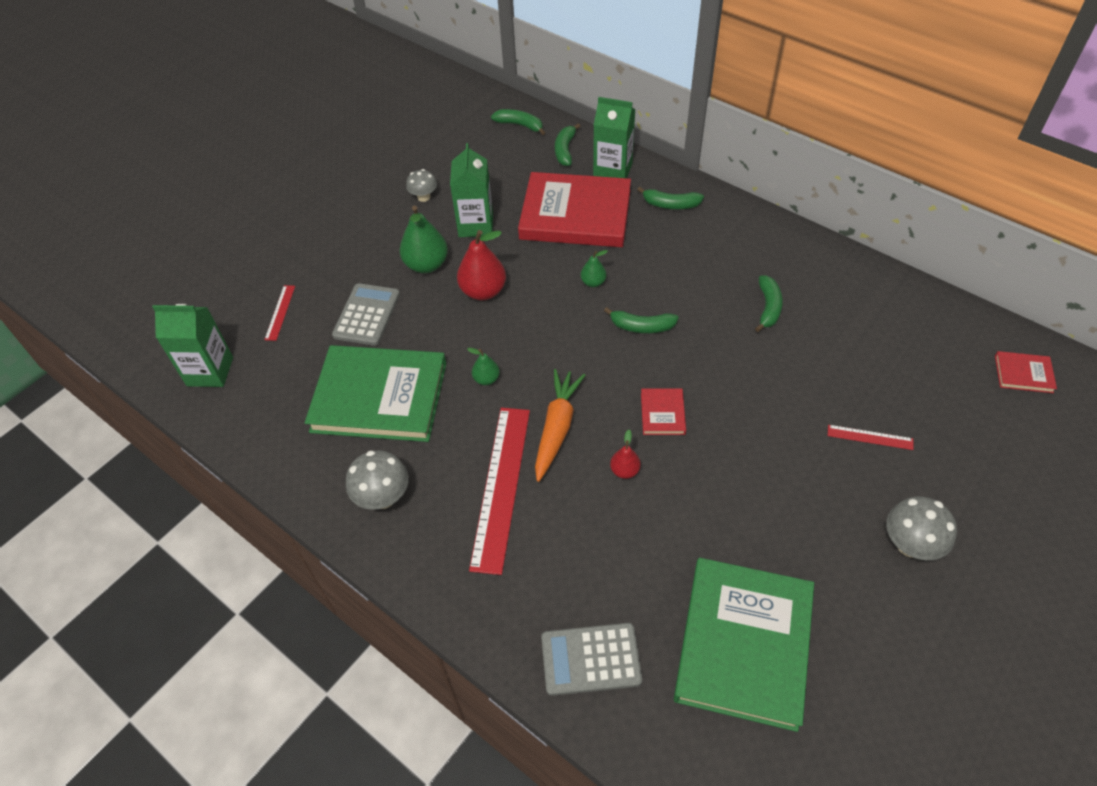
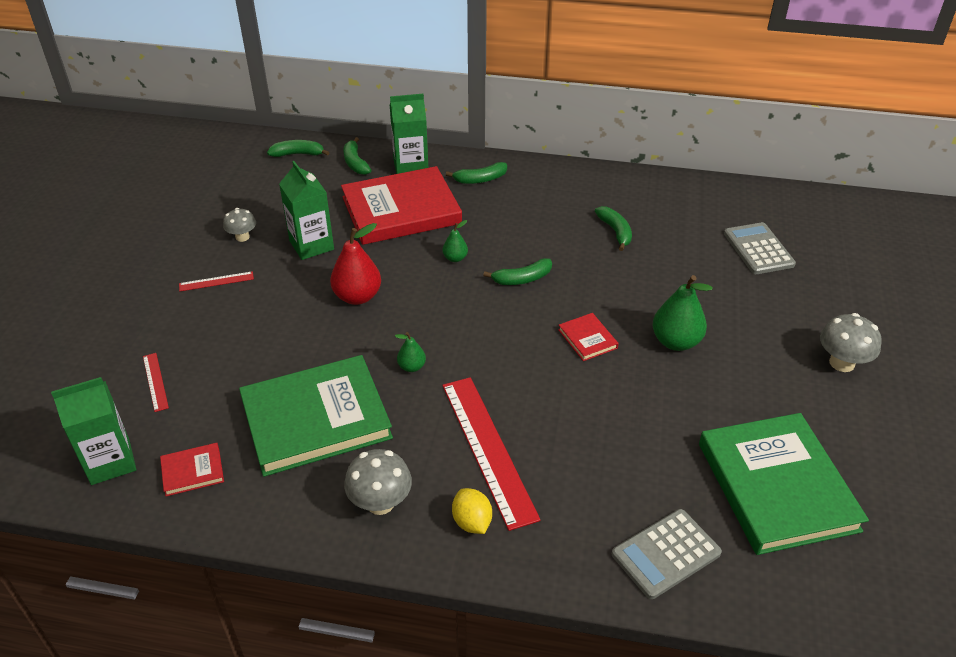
camera: 30 degrees left, 10 degrees down
grey calculator [332,283,400,346] -> grey calculator moved to [724,222,796,274]
green pear [400,206,448,273] -> green pear moved to [652,275,713,351]
orange carrot [535,369,585,482] -> none
red pear [610,430,641,479] -> none
red ruler [828,425,914,450] -> red ruler moved to [179,271,254,291]
red book [995,351,1057,393] -> red book moved to [160,443,224,496]
none -> yellow lemon [452,488,492,534]

